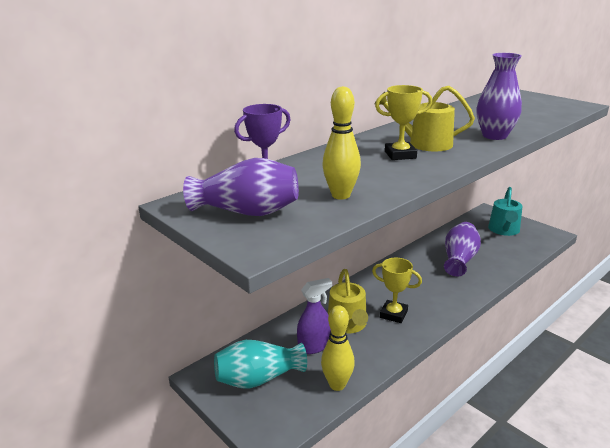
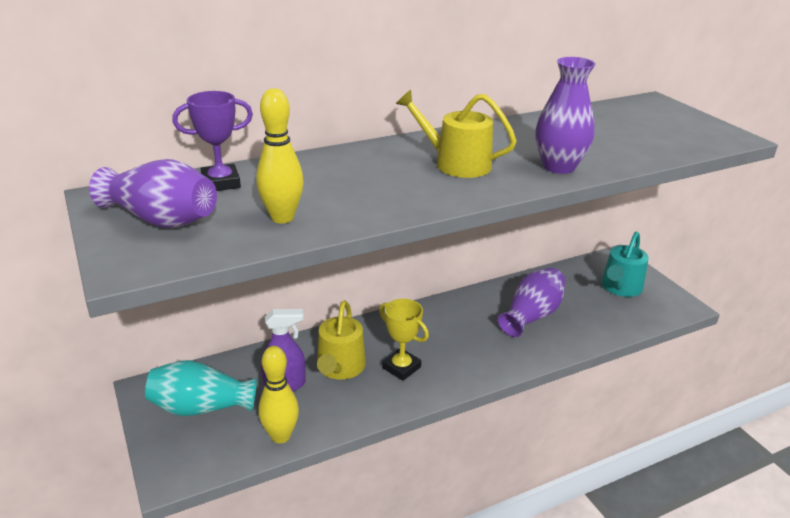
camera: 15 degrees right, 5 degrees up
yellow trophy [375,85,432,160] -> none

